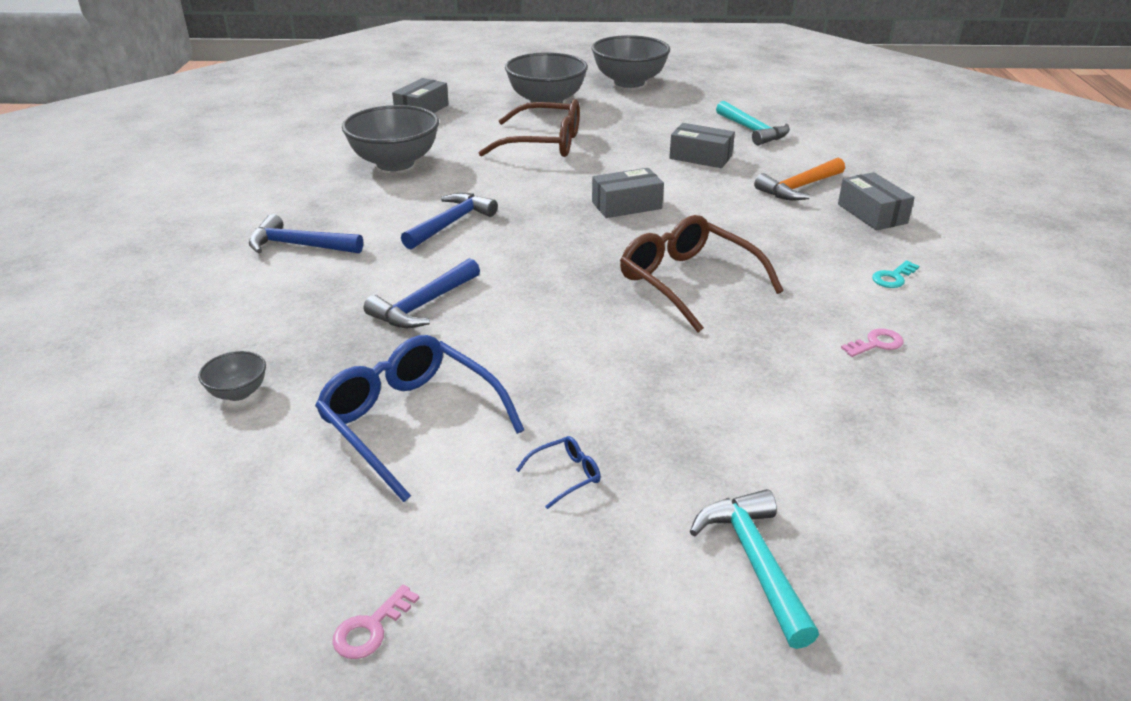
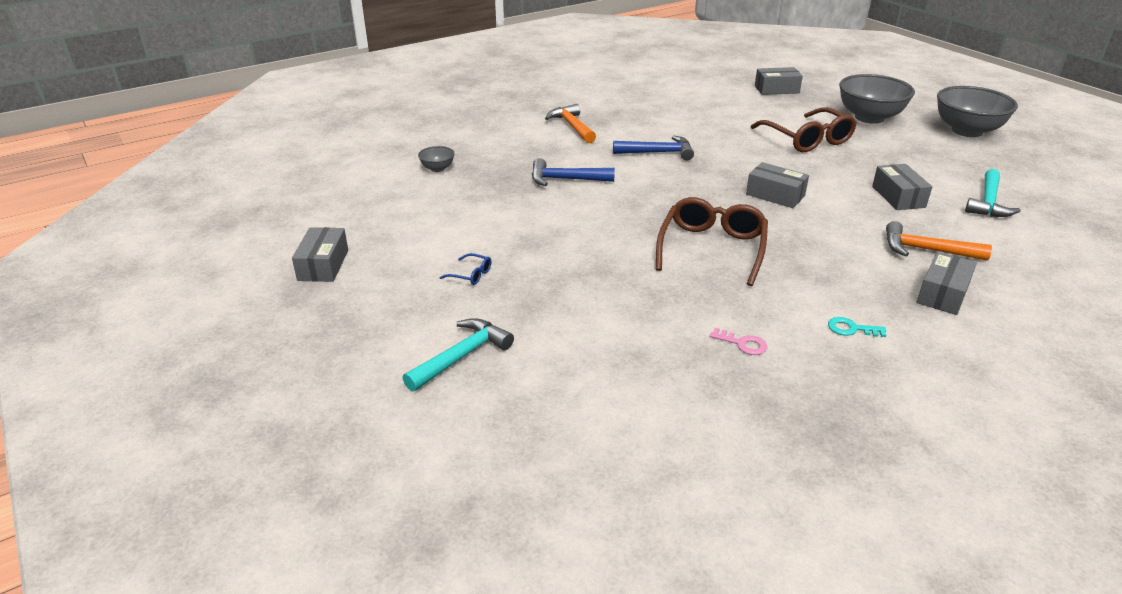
camera: 55 degrees right, 0 degrees up
blue hammer [249,214,363,254] -> orange hammer [545,104,596,143]
blue glasses [315,335,524,502] -> none
pink key [332,584,419,659] -> grey box [292,227,348,282]
grey bowl [342,105,439,171] -> none

